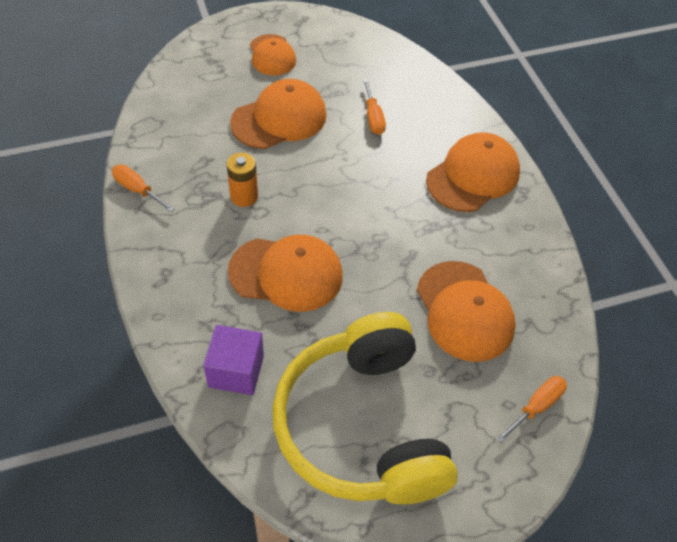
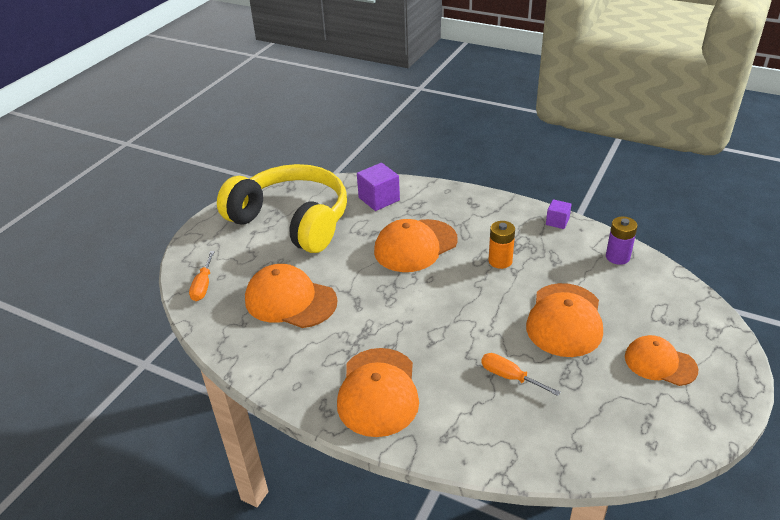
camera: 140 degrees right, 15 degrees down
orange screwdriver [112,164,175,212] -> purple cube [546,199,572,229]
none -> purple battery [606,216,638,265]

